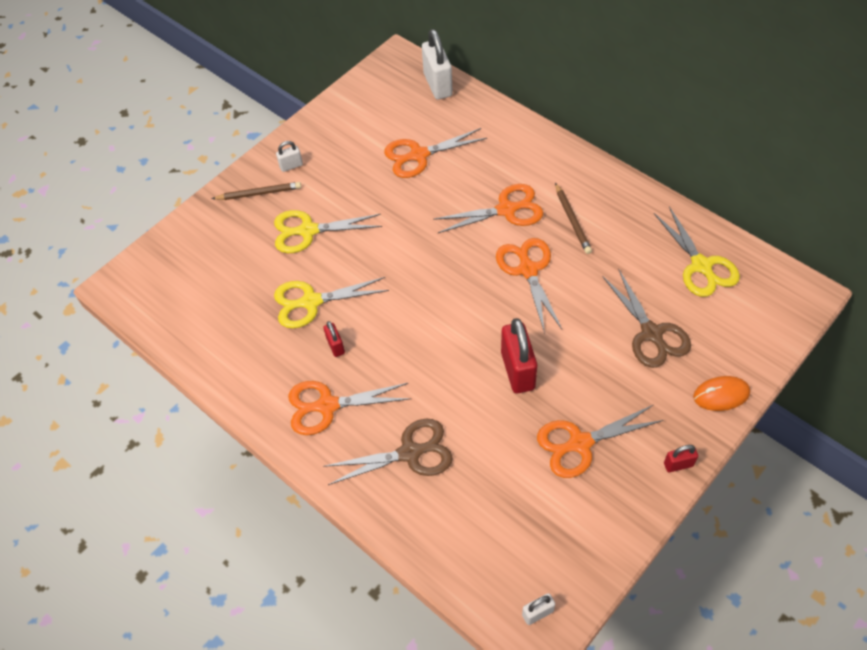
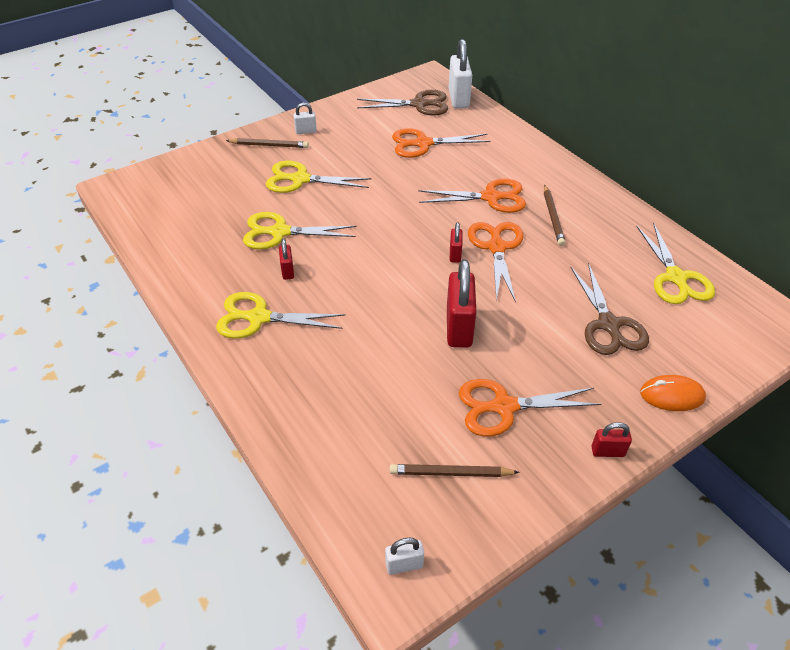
camera: 10 degrees right, 10 degrees down
orange scissors [288,381,411,435] -> yellow scissors [216,292,345,339]
brown scissors [323,419,453,485] -> brown scissors moved to [357,90,448,116]
none -> brown pencil [390,464,520,477]
none -> red padlock [450,222,463,263]

